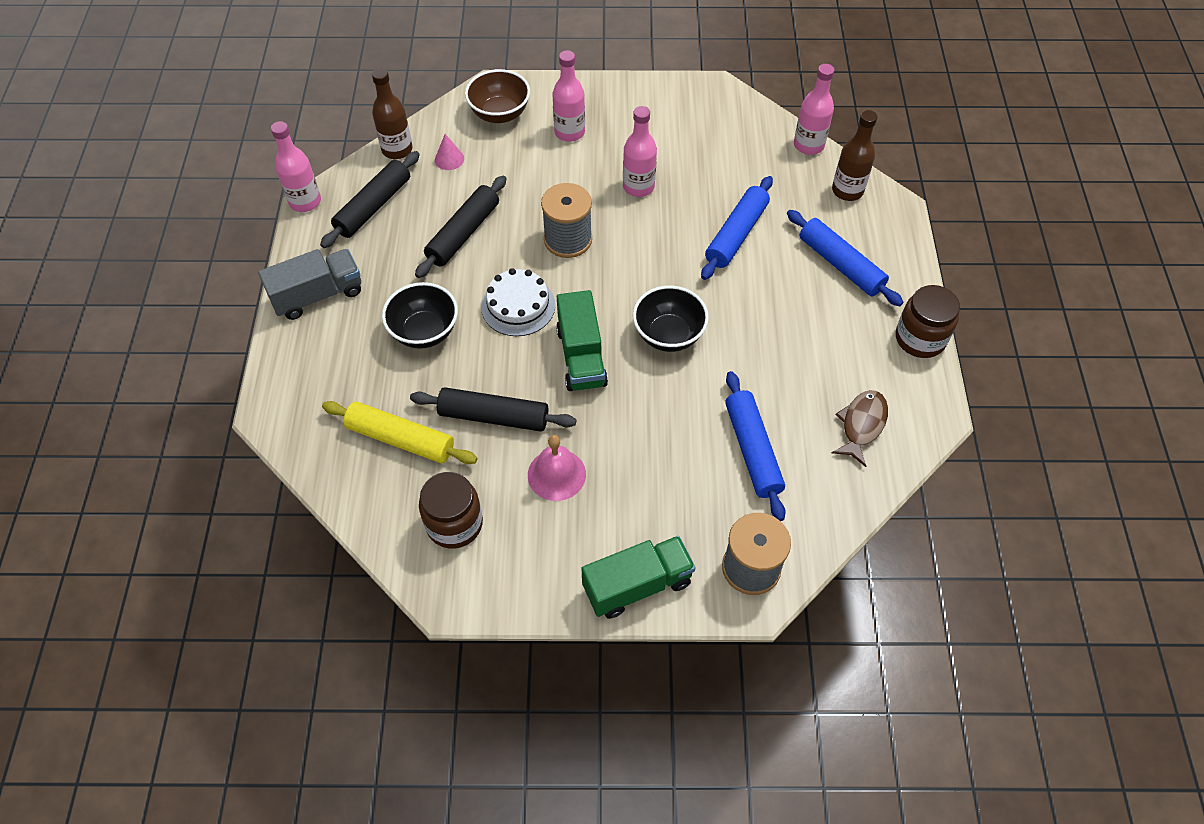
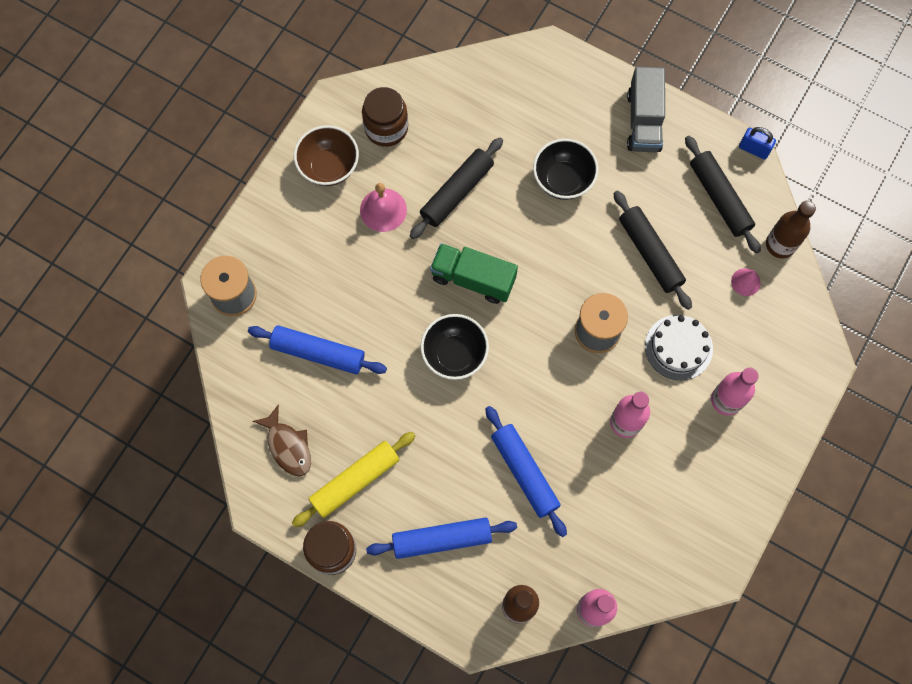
camera: 120 degrees right, 15 degrees up
pink bottle [271,121,321,212] -> blue padlock [739,127,776,159]
yellow rolling pin [322,401,477,464] -> yellow rolling pin moved to [292,432,415,527]
brown bowl [465,69,530,123] -> brown bowl moved to [294,125,359,186]
white cake [481,268,555,336] -> white cake moved to [645,315,713,380]
green truck [581,536,695,619] -> none

